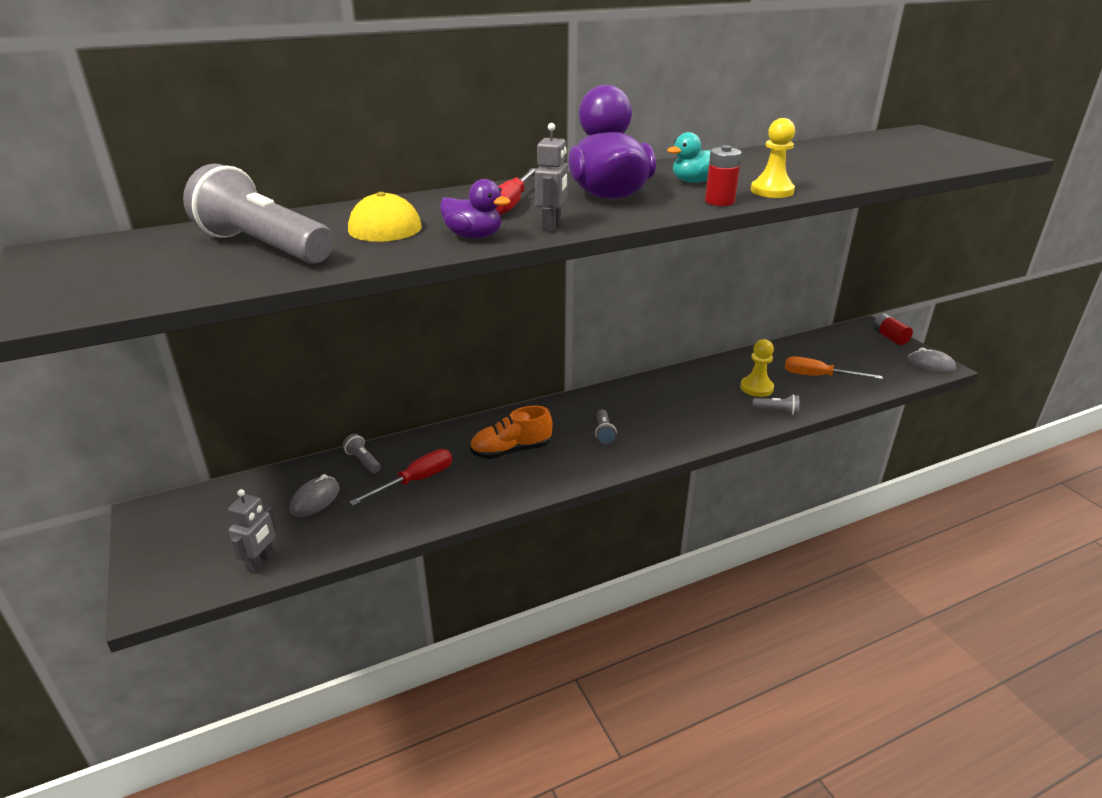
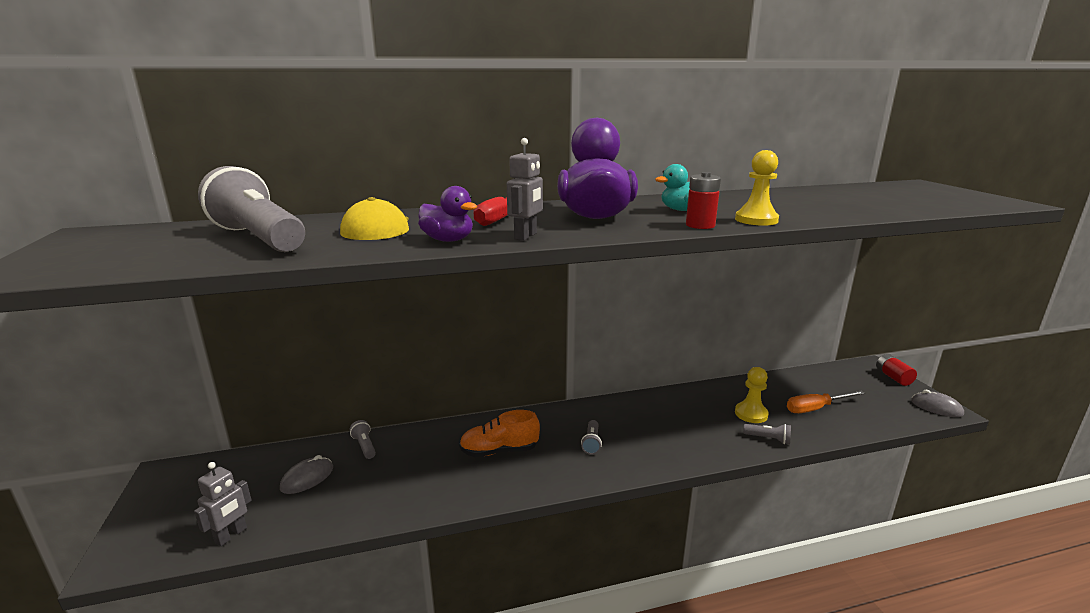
camera: 10 degrees right, 10 degrees down
red screwdriver [349,449,452,506] -> none
orange screwdriver [785,356,883,379] -> orange screwdriver turned 45 degrees counterclockwise [787,391,865,413]

